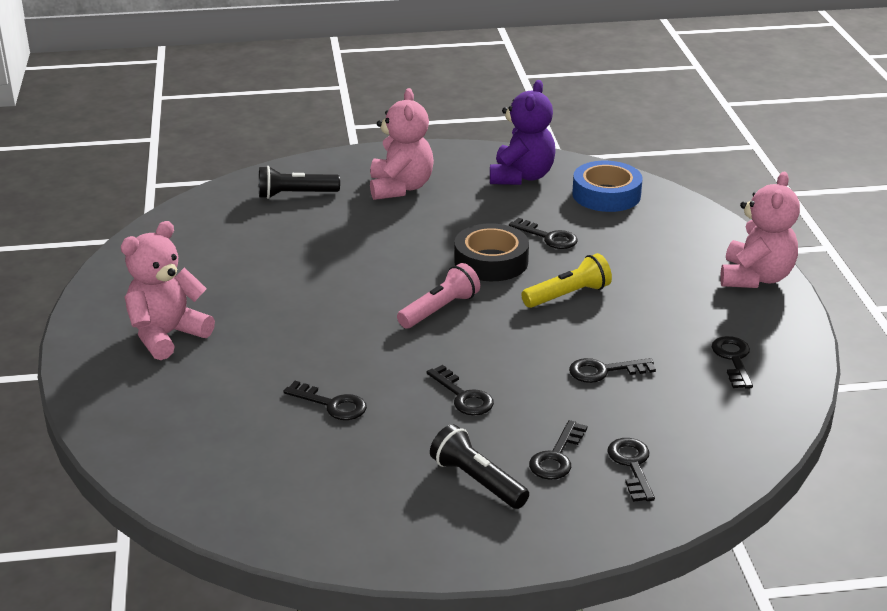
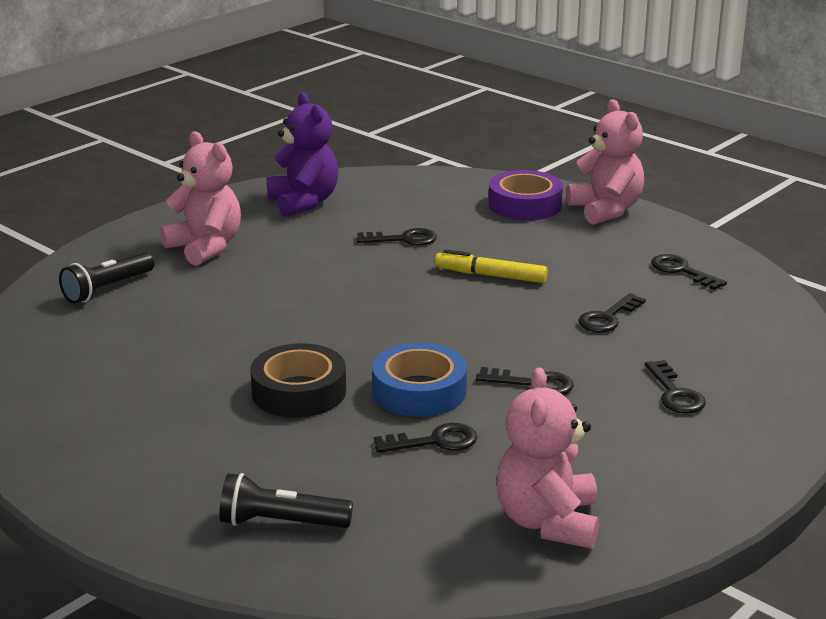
camera: 40 degrees left, 5 degrees down
pink teddy bear [121,221,215,360] -> pink teddy bear moved to [496,367,599,549]
pink flashlight [397,263,480,328] -> none
black flashlight [430,424,529,509] -> black flashlight moved to [219,473,353,528]
black tape [454,223,529,281] -> black tape moved to [250,343,346,418]
yellow flashlight [521,253,612,308] -> yellow marker [435,249,548,283]
blue tape [572,161,643,212] -> blue tape moved to [372,343,467,417]
black key [607,438,655,502] -> none
none -> purple tape [489,170,563,221]

